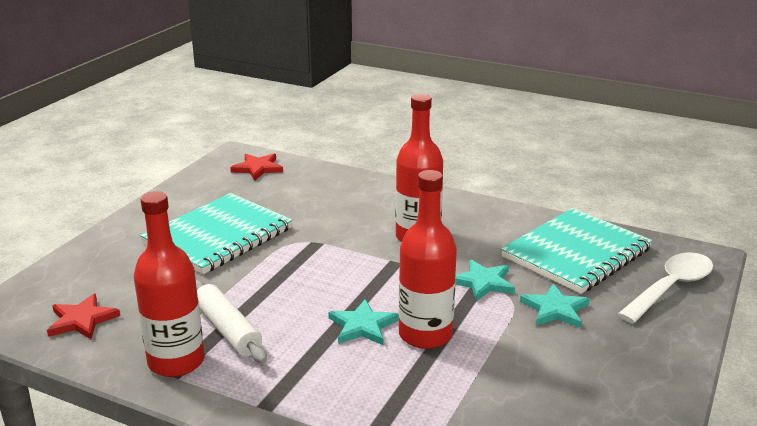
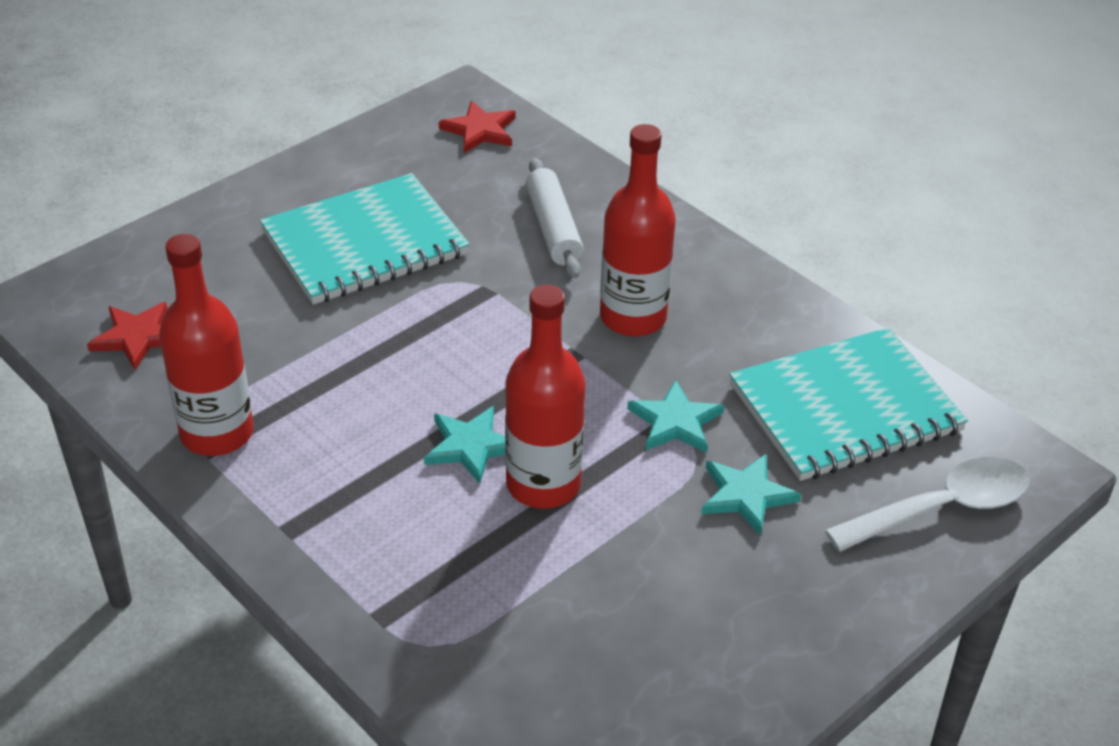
camera: 20 degrees right, 15 degrees up
white rolling pin [196,280,267,363] -> white rolling pin moved to [526,158,584,278]

